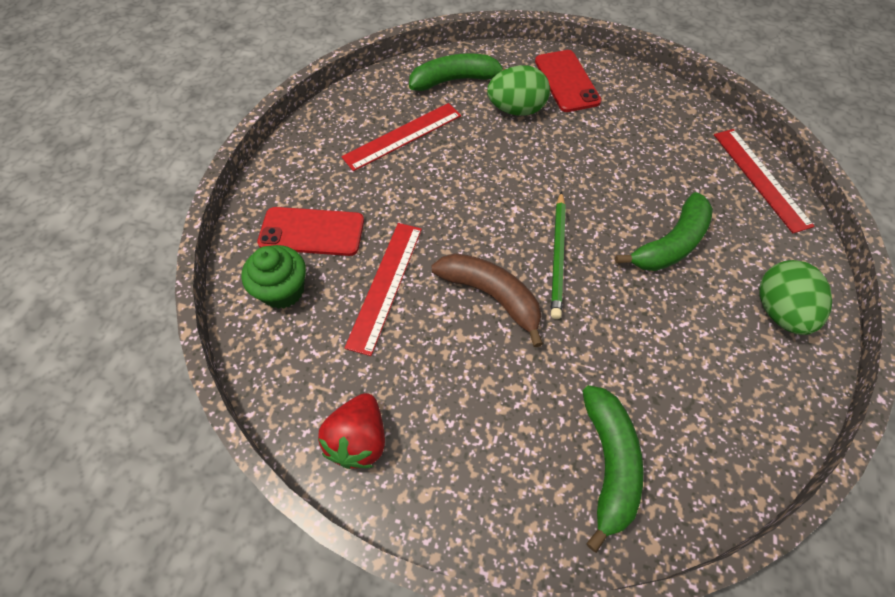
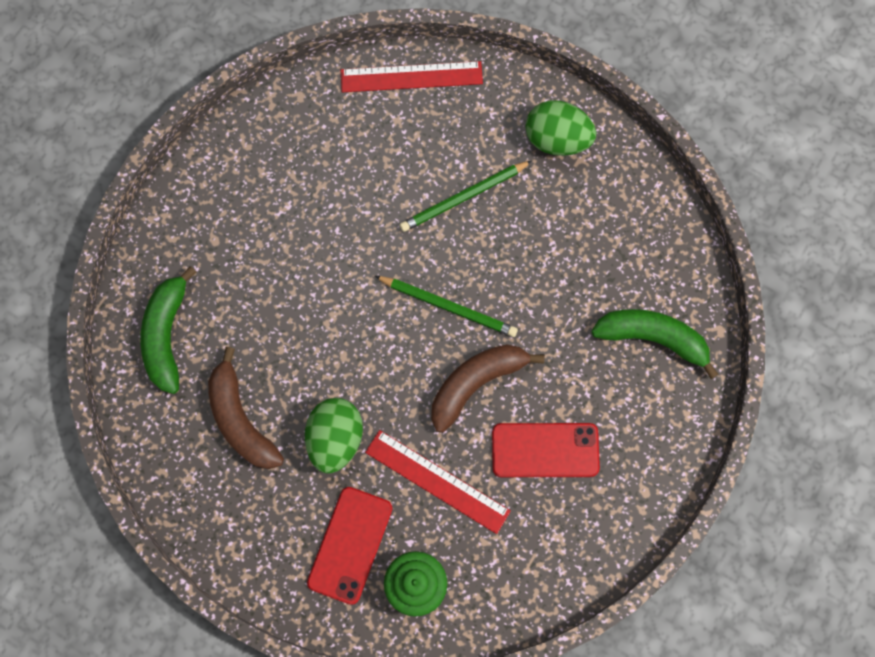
camera: 75 degrees left, 15 degrees up
red strawberry [318,393,385,469] -> none
red ruler [341,103,461,171] -> brown banana [208,347,284,469]
green egg [487,65,550,116] -> green egg moved to [305,398,363,474]
red phone [535,50,601,112] -> red phone moved to [492,423,600,477]
green banana [615,192,713,271] -> green pencil [399,161,532,232]

